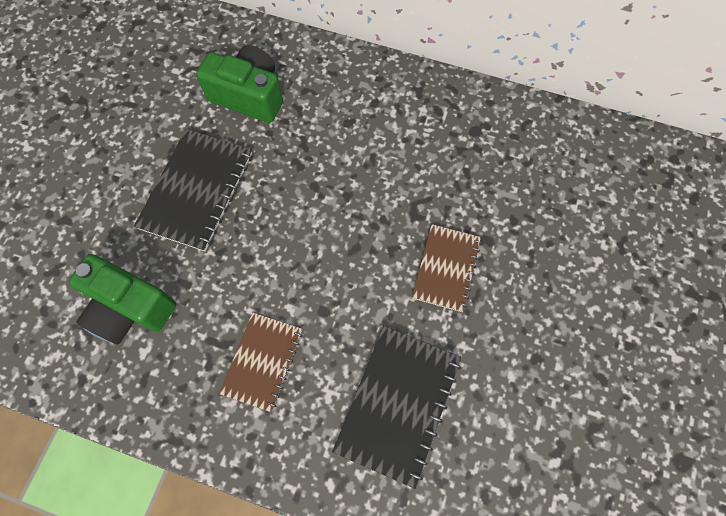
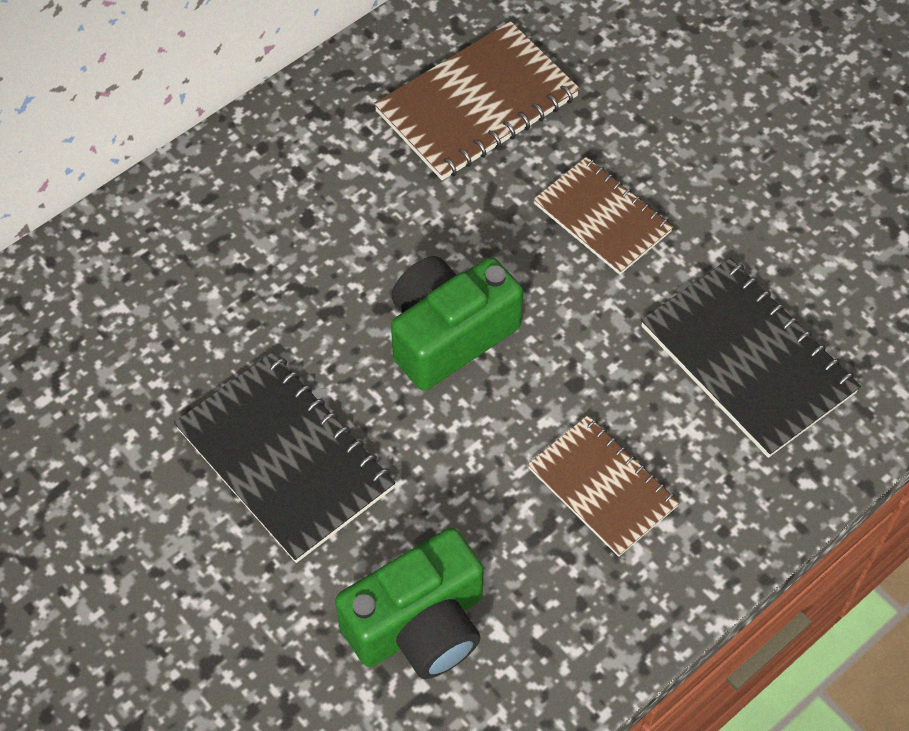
camera: 60 degrees left, 10 degrees down
green camera [196,45,283,123] -> green camera moved to [391,256,523,391]
none -> brown notebook [374,21,580,180]

